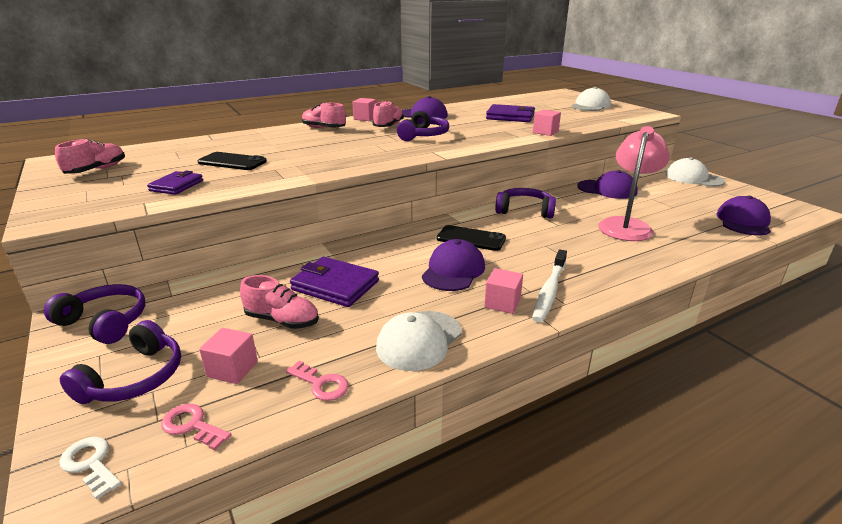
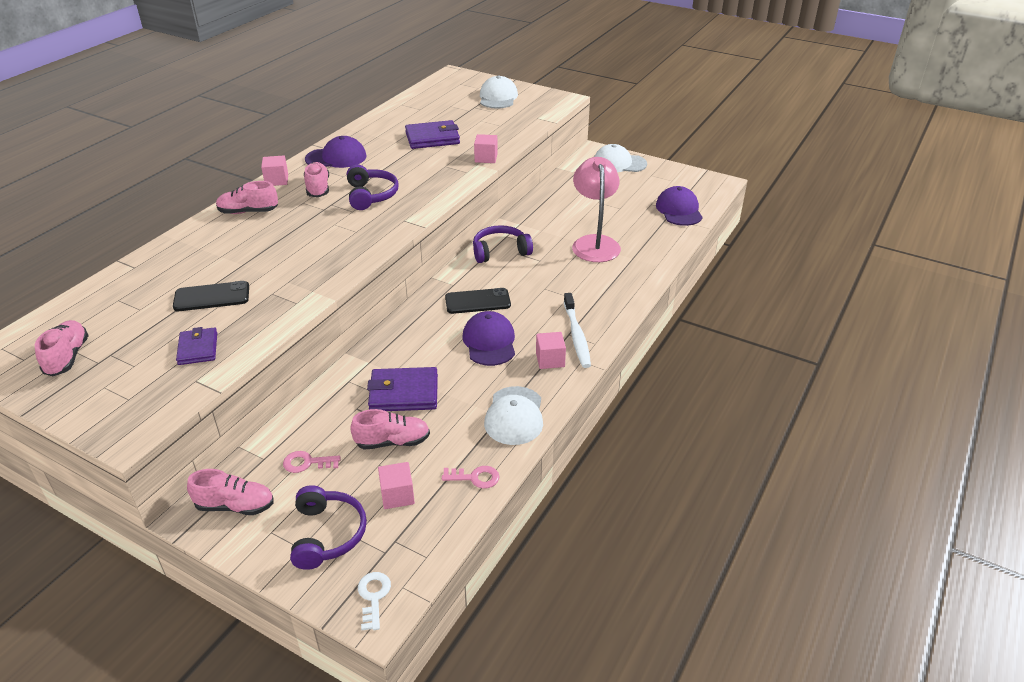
camera: 30 degrees left, 10 degrees up
purple headphones [44,284,145,344] -> pink shoe [187,469,274,515]
white key [59,437,121,500] -> white key turned 75 degrees clockwise [358,572,391,630]
pink key [161,404,232,450] -> pink key moved to [283,451,341,473]
purple cap [577,170,638,199] -> none

